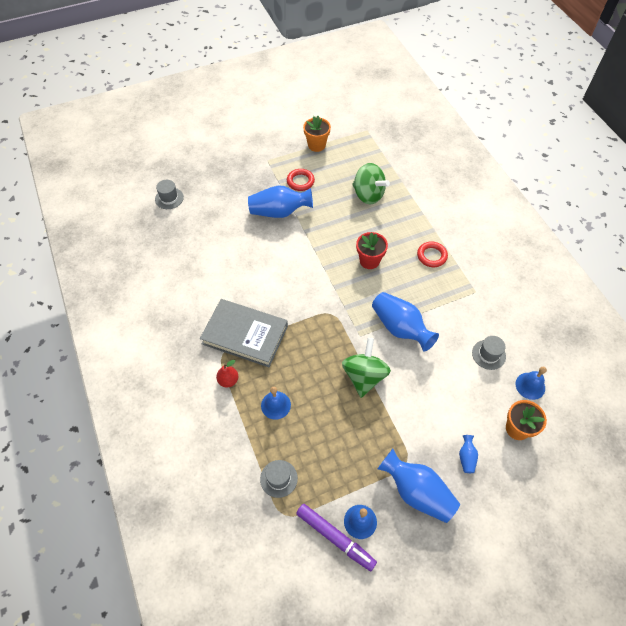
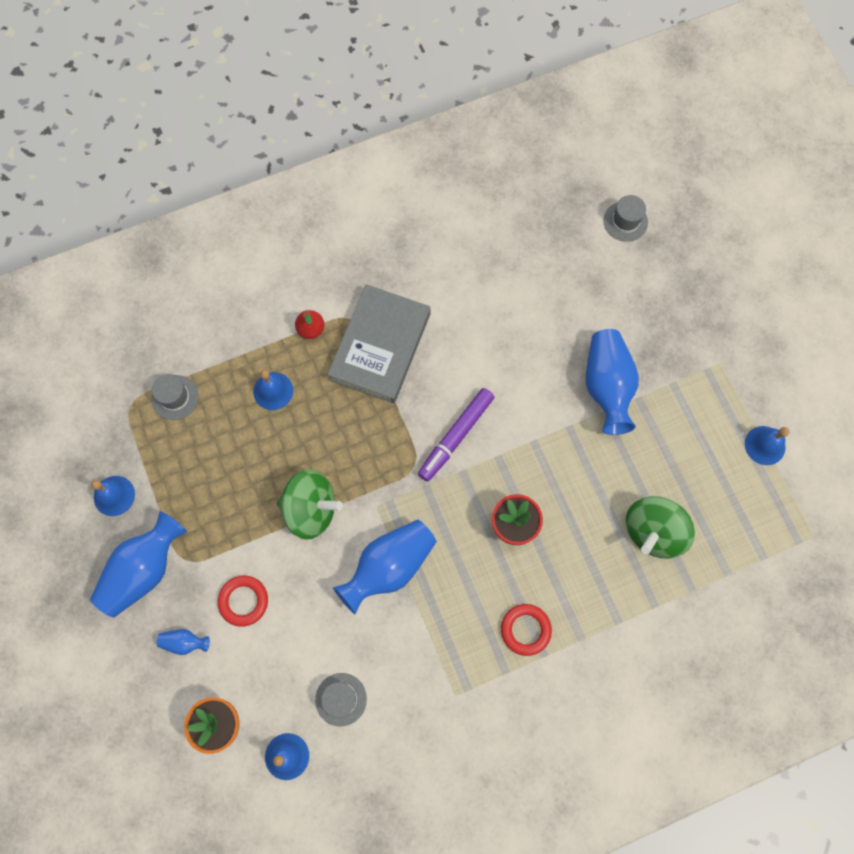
camera: 90 degrees right, 15 degrees up
red ring [287,169,315,191] -> red ring moved to [218,575,268,627]
purple marker [296,504,377,571] -> purple marker moved to [418,388,494,482]
orange flower pot [303,116,331,152] -> blue bell [745,426,790,465]

